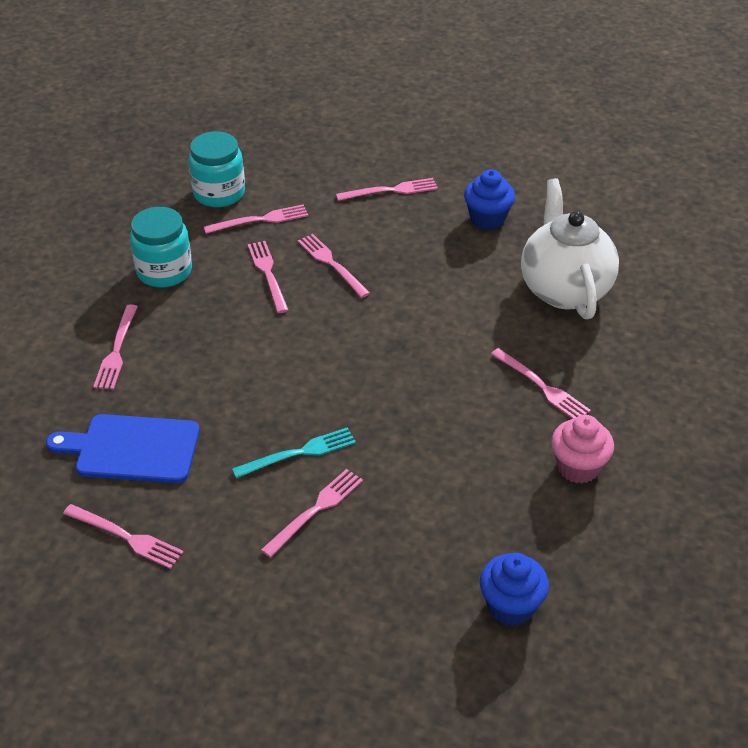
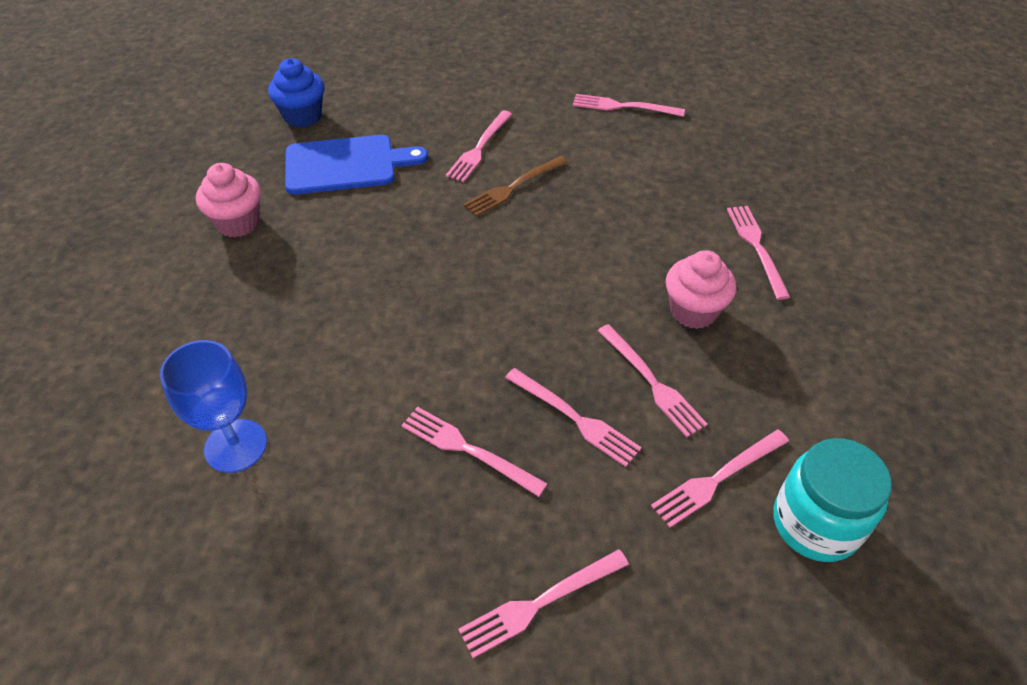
camera: 165 degrees right, 5 degrees up
blue cutting board [46,414,200,483] -> blue cutting board moved to [285,135,428,195]
turquoise jar [130,207,192,288] -> none
turquoise fork [232,427,356,478] -> brown fork [463,156,568,216]
blue cupcake [464,169,515,230] -> none
pink fork [491,348,591,419] -> pink fork moved to [401,407,547,497]
white teapot [521,178,619,320] -> blue goblet [160,340,267,473]
none -> pink cupcake [666,250,737,329]

